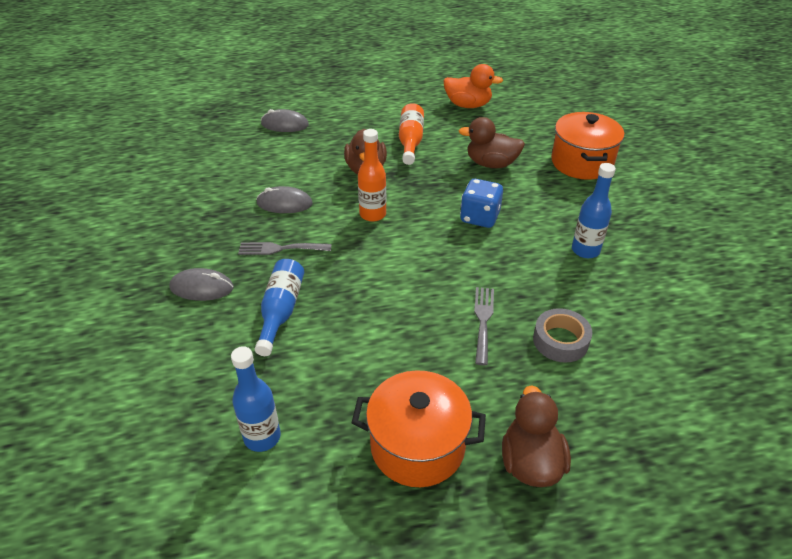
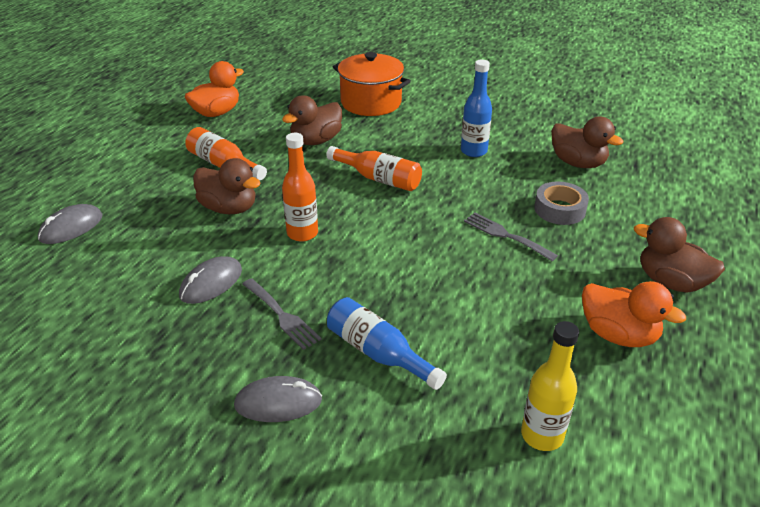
camera: 55 degrees left, 5 degrees down
grey mouse [170,268,234,301] -> grey mouse turned 45 degrees clockwise [234,376,322,422]
blue bottle [231,346,281,452] -> yellow bottle [521,321,579,451]
grey fork [238,242,332,255] -> grey fork turned 75 degrees counterclockwise [242,278,322,350]
orange pot [352,370,486,487] -> orange duck [582,281,686,347]
blue dice [460,179,503,228] -> orange bottle [326,146,422,191]
none -> brown duck [551,116,624,168]

